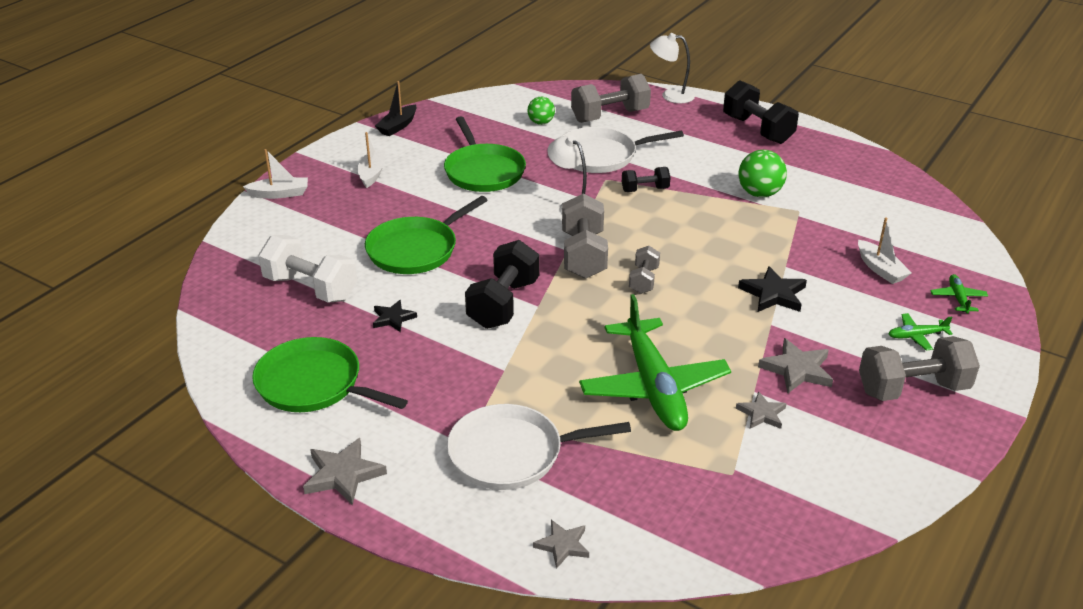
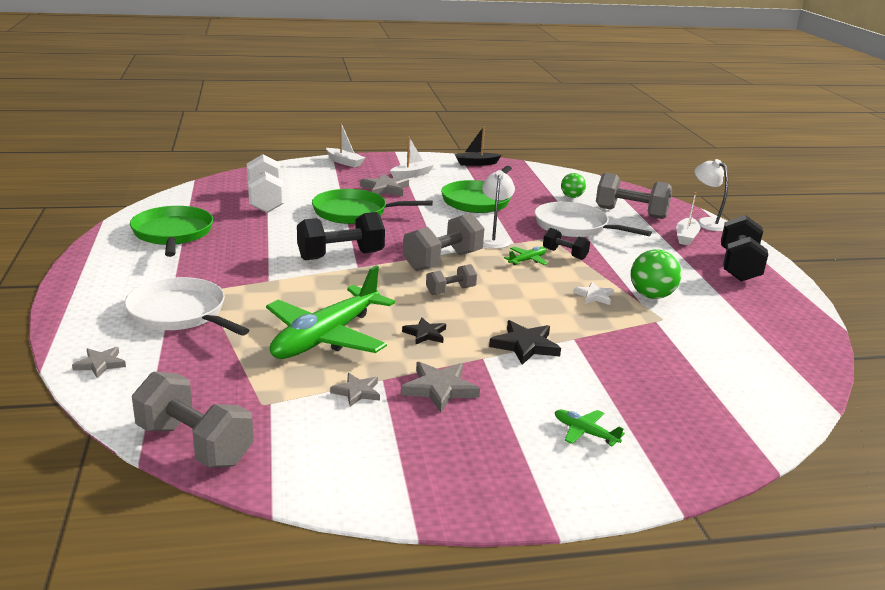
camera: 45 degrees right, 10 degrees down
grey star [303,438,387,505] -> grey star moved to [360,173,409,196]
black star [373,300,417,332] -> black star moved to [402,317,446,345]
white boat [858,217,911,284] -> white boat moved to [676,192,700,245]
grey dumbbell [859,336,980,401] -> grey dumbbell moved to [132,371,254,467]
green plane [930,274,988,314] -> green plane moved to [504,247,548,265]
none -> white star [573,282,614,305]

